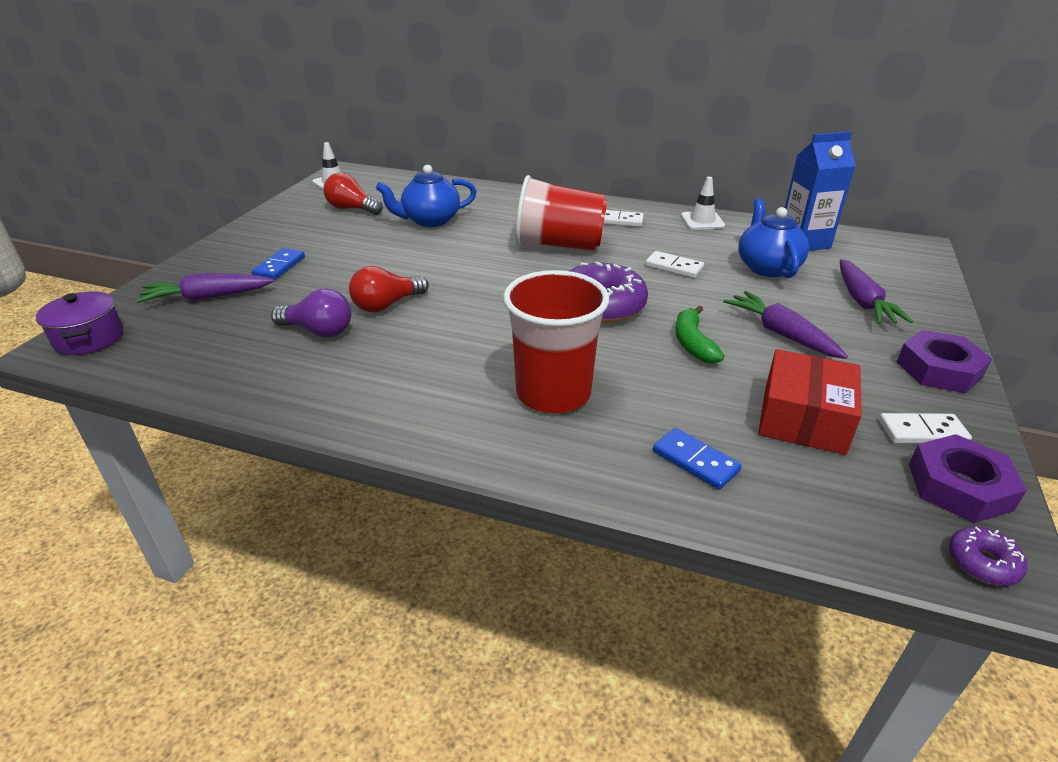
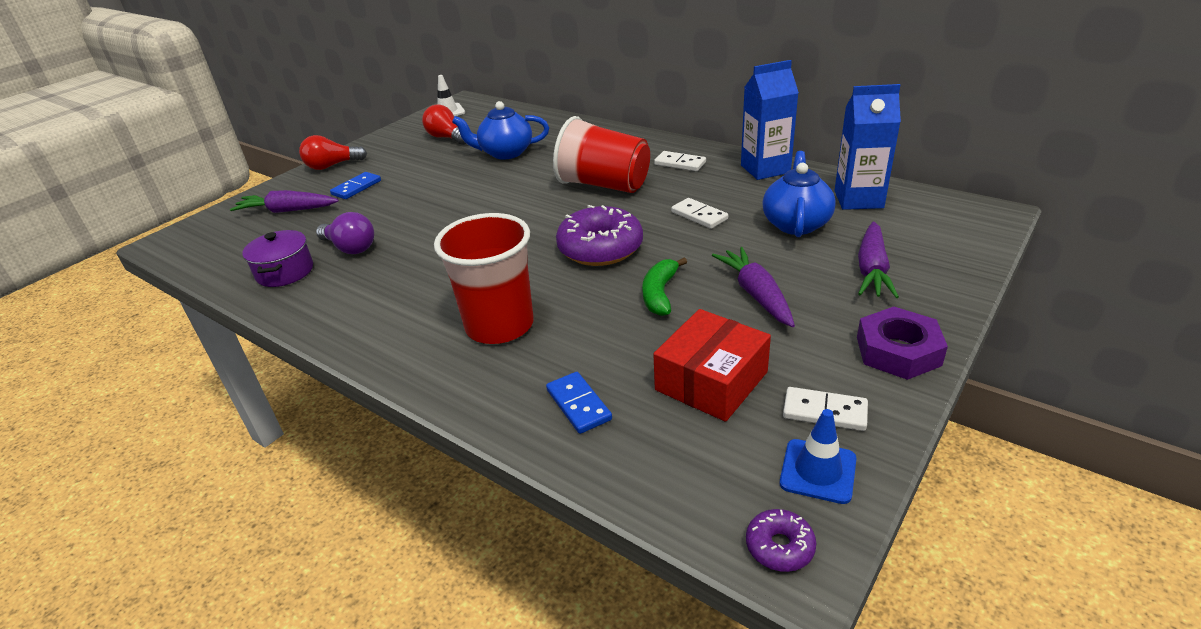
camera: 20 degrees right, 0 degrees up
purple pot [36,291,123,355] -> purple pot moved to [242,230,313,287]
red light bulb [349,266,429,312] -> red light bulb moved to [299,135,367,170]
white traffic cone [681,177,725,230] -> blue carton [741,60,799,180]
purple nut [909,434,1027,523] -> blue traffic cone [780,409,857,504]

